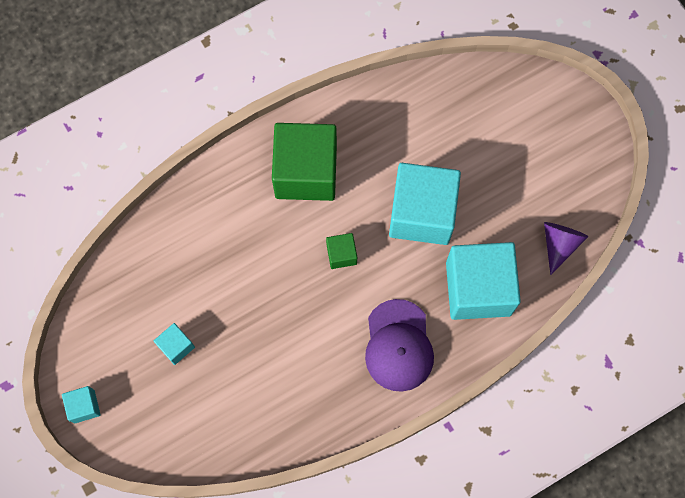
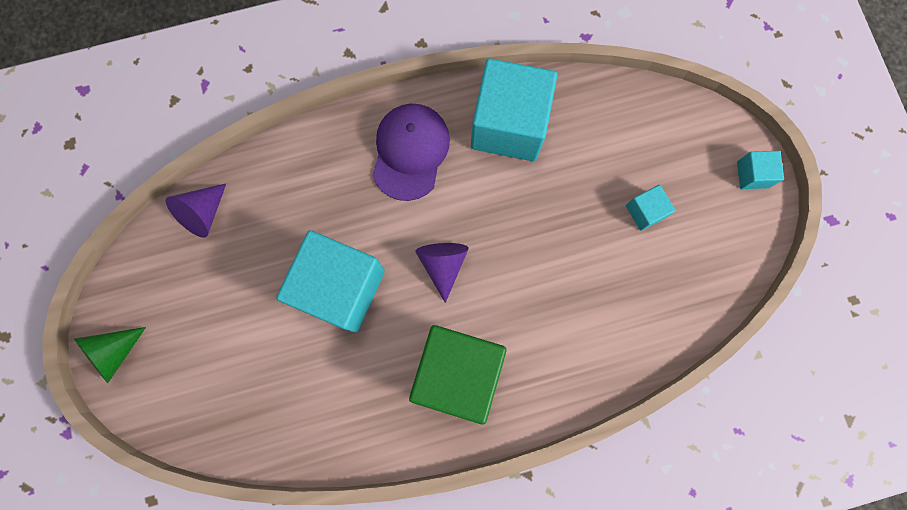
camera: 165 degrees left, 5 degrees up
green cube [326,233,357,269] -> purple cone [415,243,469,303]
turquoise cube [446,242,521,320] -> turquoise cube moved to [471,58,557,161]
none -> green cone [74,327,146,383]

